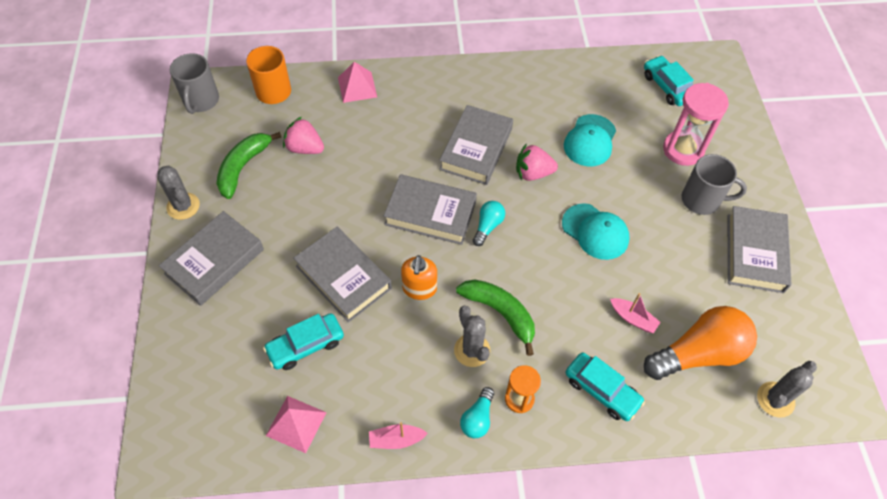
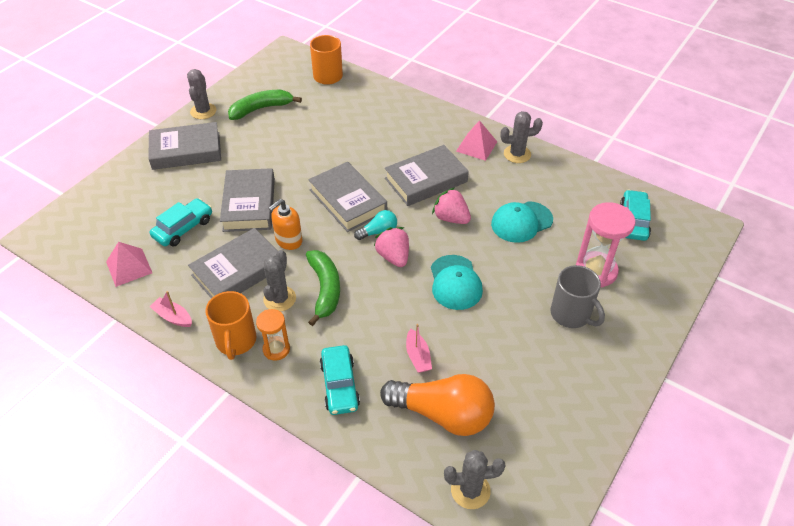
camera: 40 degrees right, 10 degrees down
grey mug [170,53,219,114] -> none
turquoise car [263,313,344,370] -> turquoise car turned 120 degrees clockwise [150,198,212,246]
pink strawberry [283,117,324,154] -> pink strawberry moved to [374,227,409,267]
pink pyramid [338,62,377,103] -> pink pyramid moved to [456,120,497,161]
turquoise light bulb [460,387,494,438] -> orange mug [205,291,256,360]
grey book [728,206,791,293] -> grey book moved to [188,228,278,298]
none -> grey cactus [500,111,543,163]

